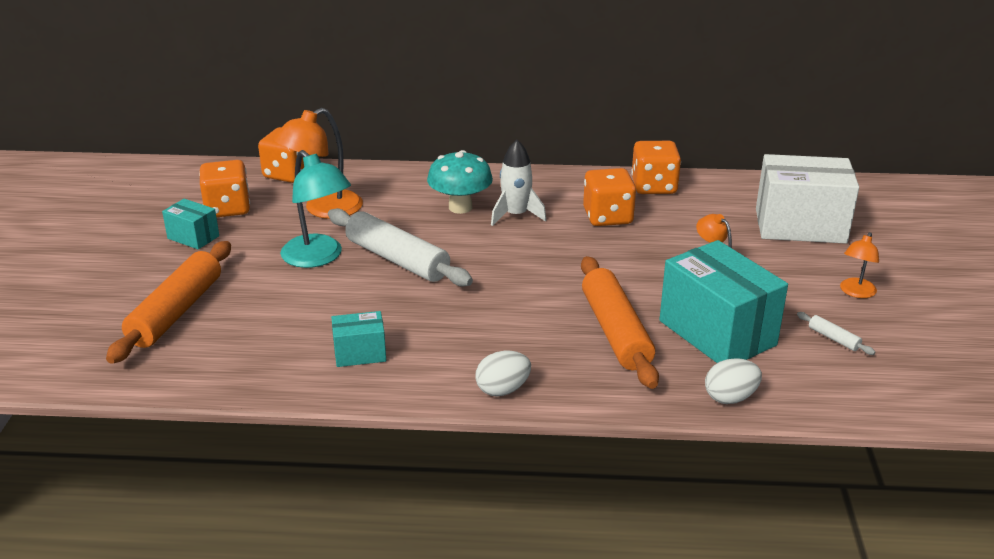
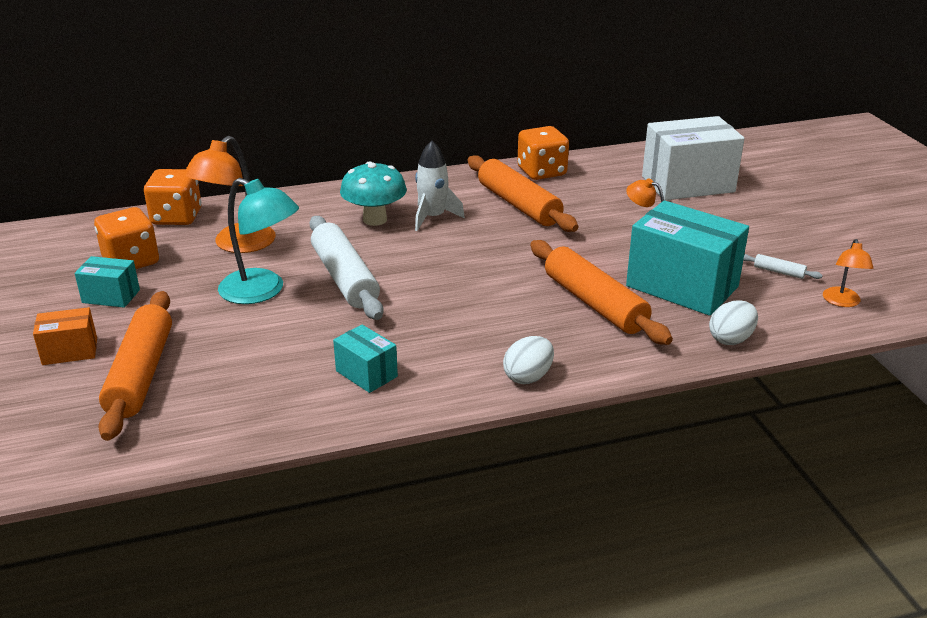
camera: 20 degrees left, 0 degrees up
white rolling pin [328,208,473,286] -> white rolling pin turned 45 degrees clockwise [310,216,384,320]
turquoise box [331,311,386,367] -> turquoise box turned 75 degrees clockwise [333,325,398,393]
orange dice [583,168,636,226] -> orange rolling pin [468,155,579,232]
orange lamp [840,232,879,298] -> orange lamp moved to [823,239,873,307]
none -> orange box [33,307,97,365]

